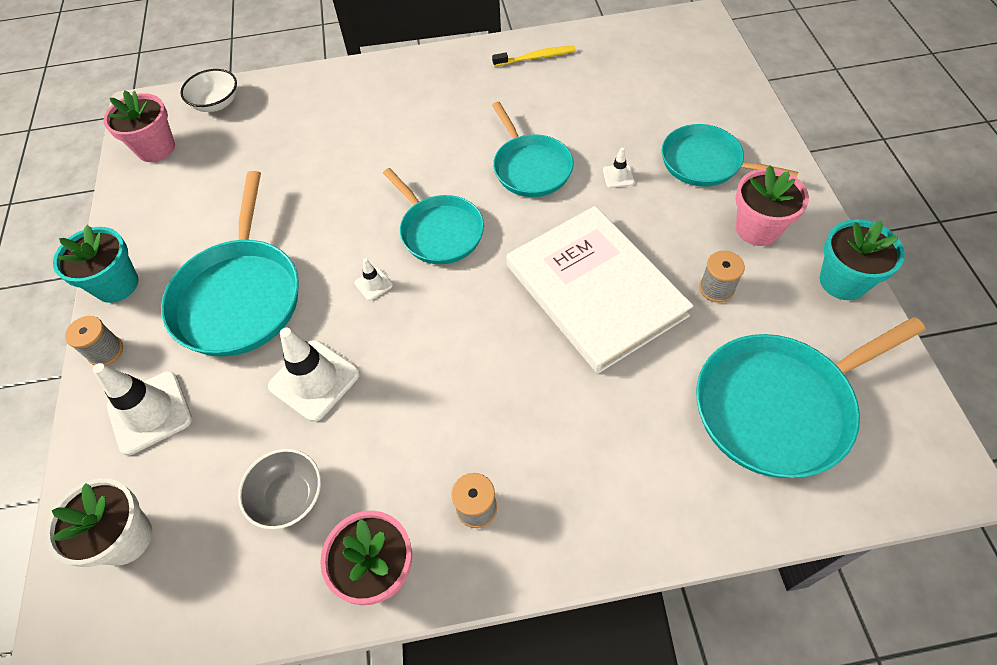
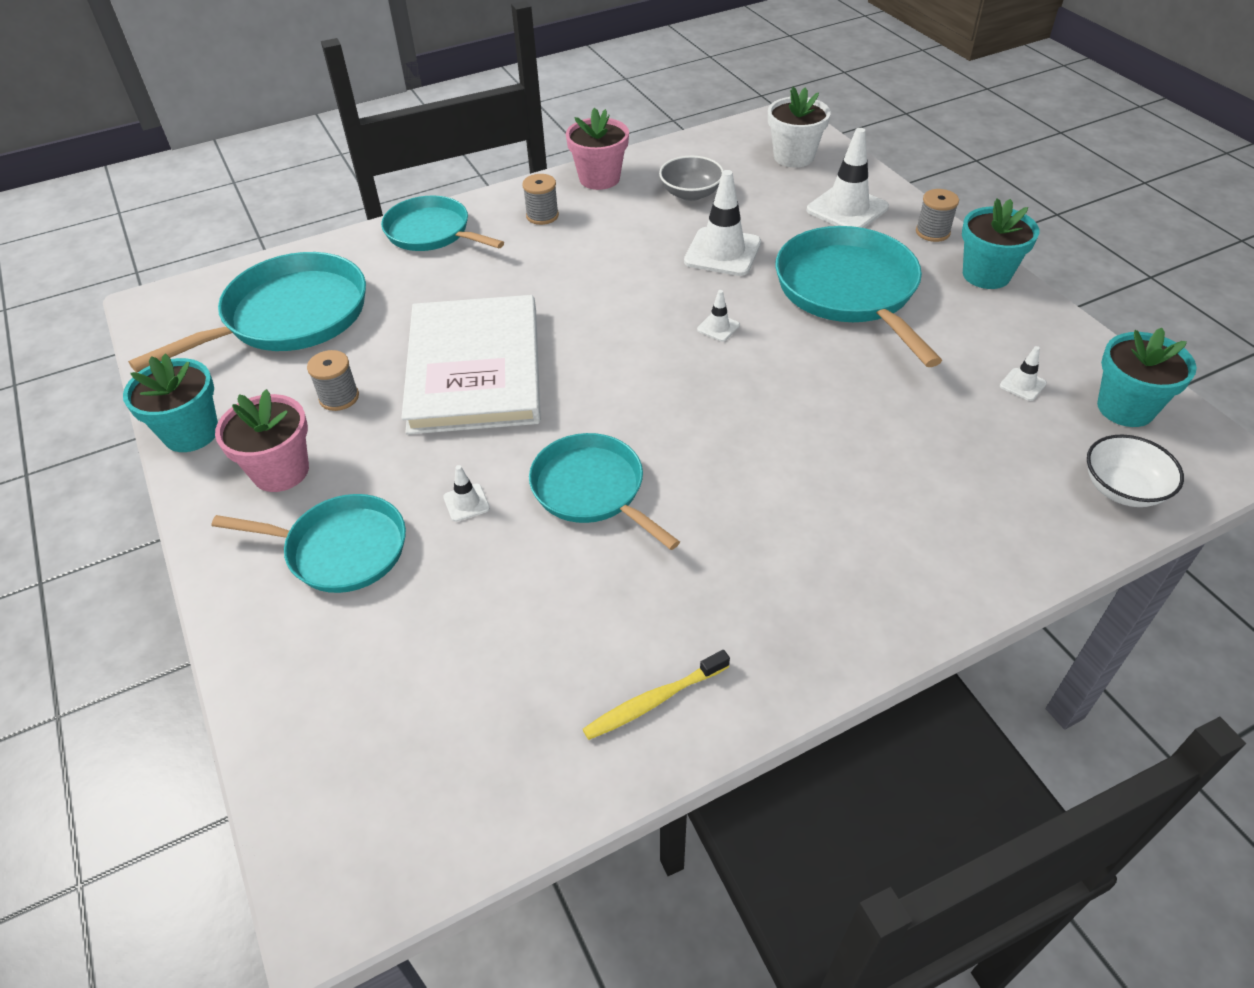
camera: 160 degrees right, 10 degrees down
pink flower pot [104,90,175,162] -> turquoise flower pot [1097,328,1197,427]
turquoise pan [383,168,484,264] -> turquoise pan moved to [381,196,504,251]
white book [507,206,693,373] -> white book turned 45 degrees clockwise [401,295,541,435]
none -> white traffic cone [1000,346,1047,401]

